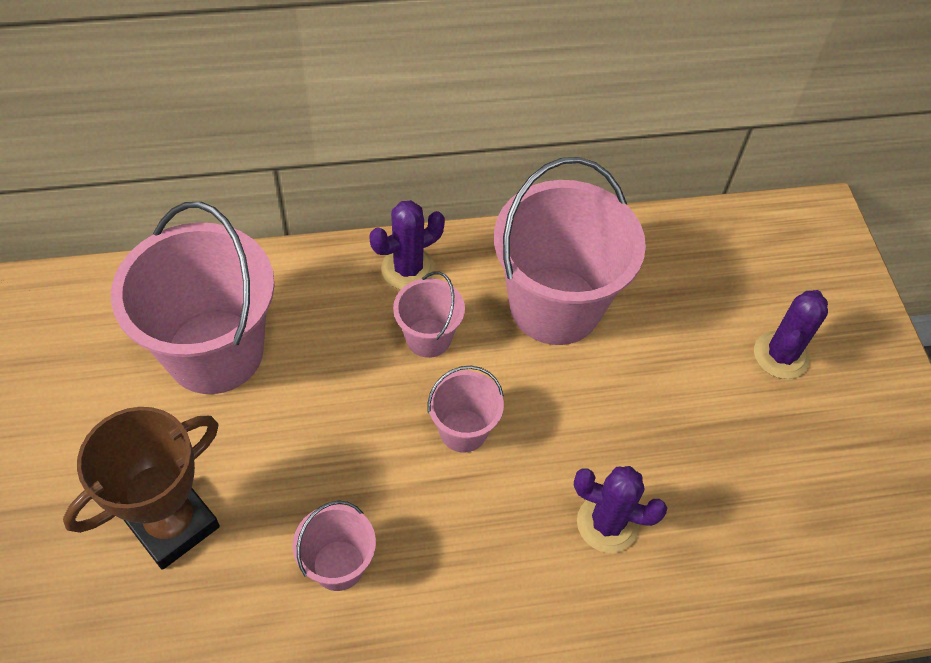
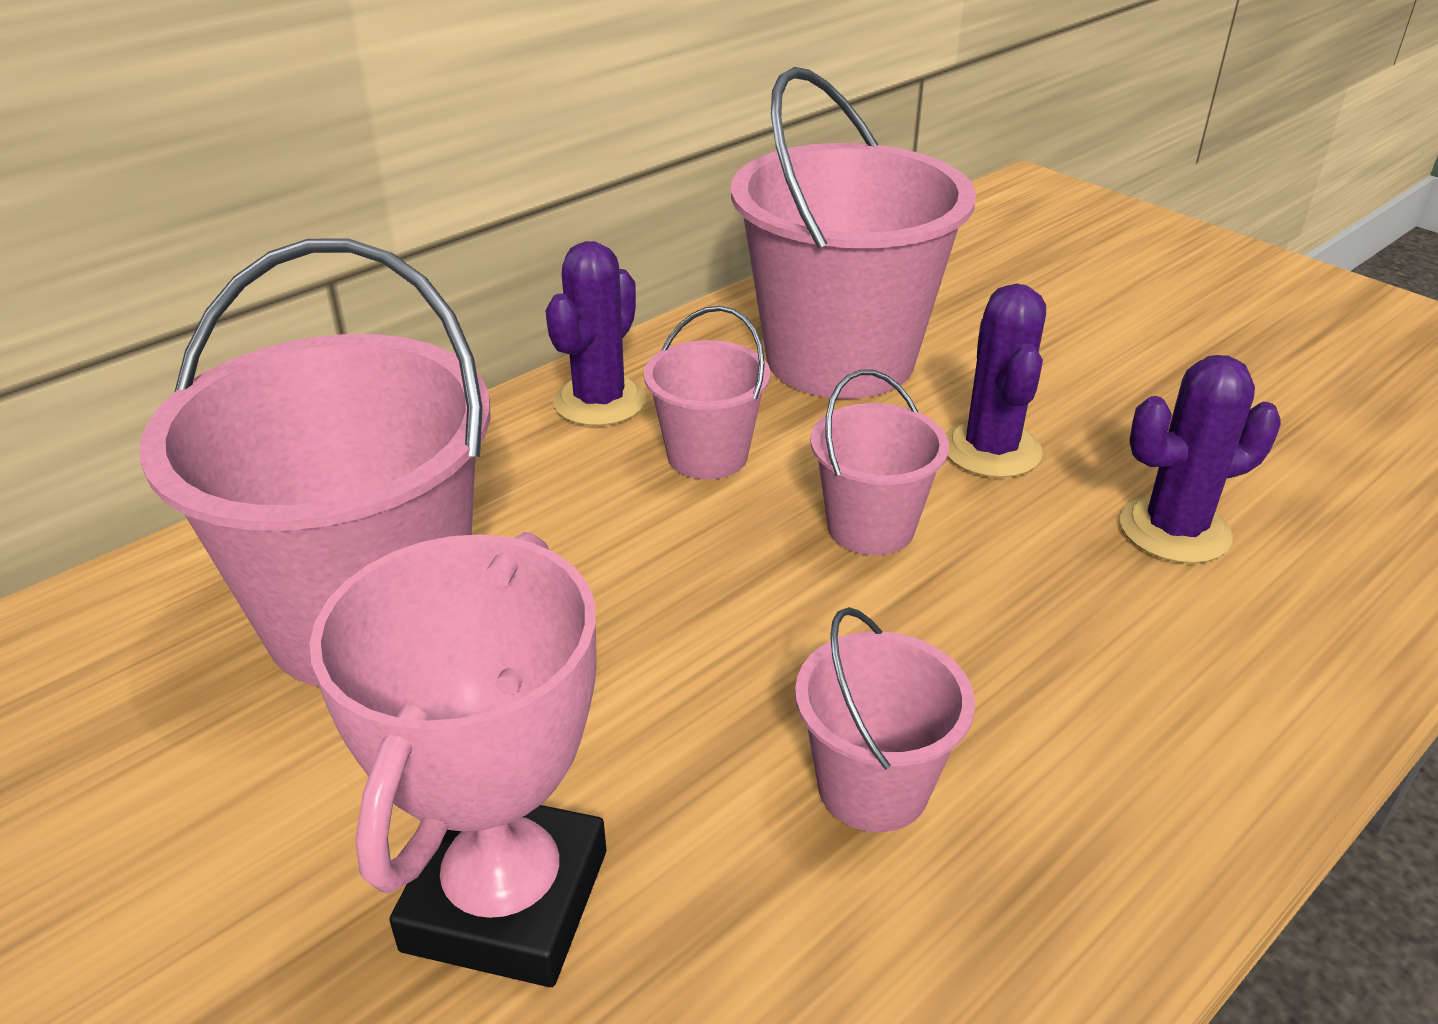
camera: 30 degrees left, 20 degrees down
brown trophy [63,407,220,570] -> pink trophy [310,532,606,987]
purple cactus [754,290,828,379] -> purple cactus moved to [945,283,1046,478]

